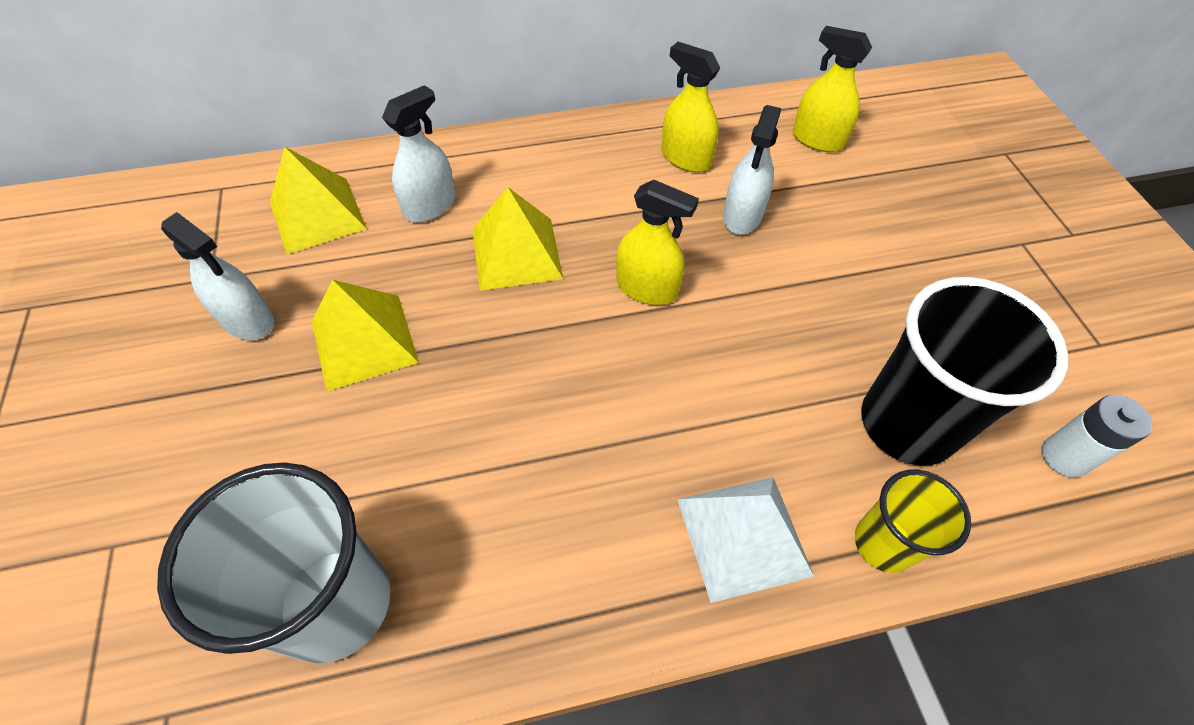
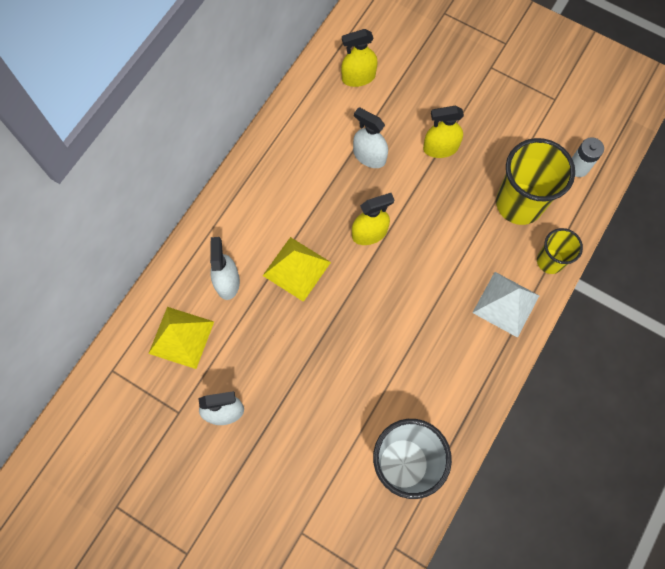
camera: 45 degrees left, 15 degrees up
yellow pyramid [312,280,419,392] -> none
yellow spray bottle [661,42,720,172] -> yellow spray bottle moved to [423,105,464,158]
white spray bottle [723,105,781,235] -> white spray bottle turned 150 degrees clockwise [353,107,388,168]
black cup [861,277,1068,466] -> yellow cup [496,138,575,225]

